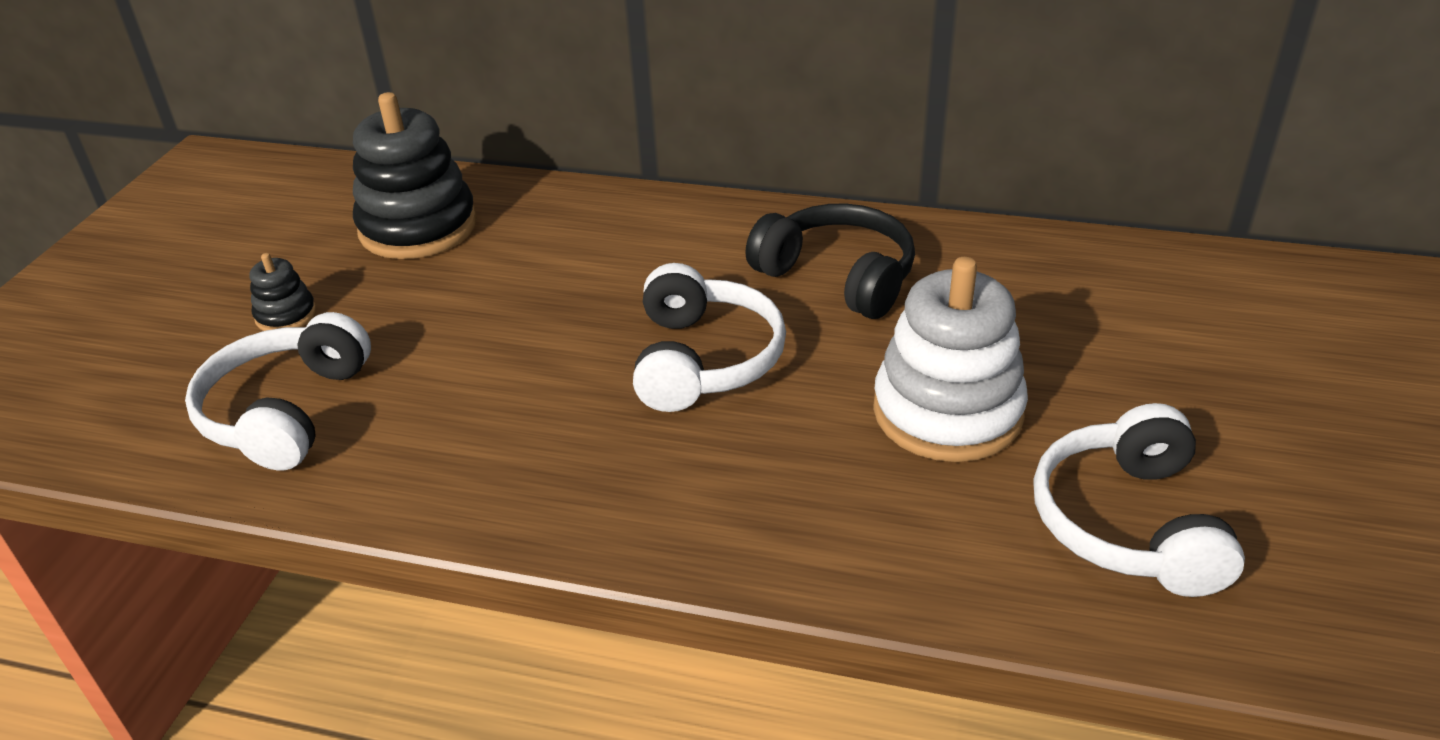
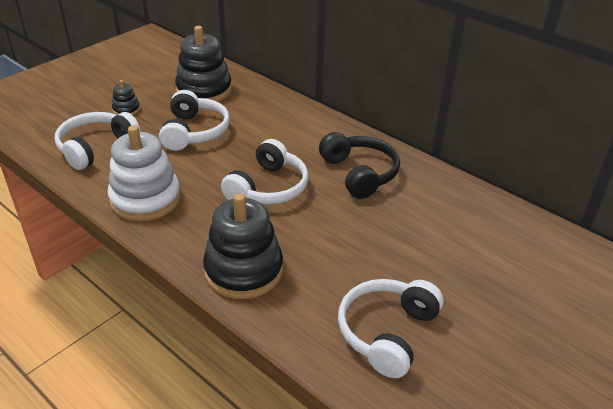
camera: 25 degrees right, 0 degrees up
white stacking toy [873,257,1028,462] -> white stacking toy moved to [108,125,181,221]
none -> white headphones [159,90,230,151]
none -> black stacking toy [203,193,283,299]

